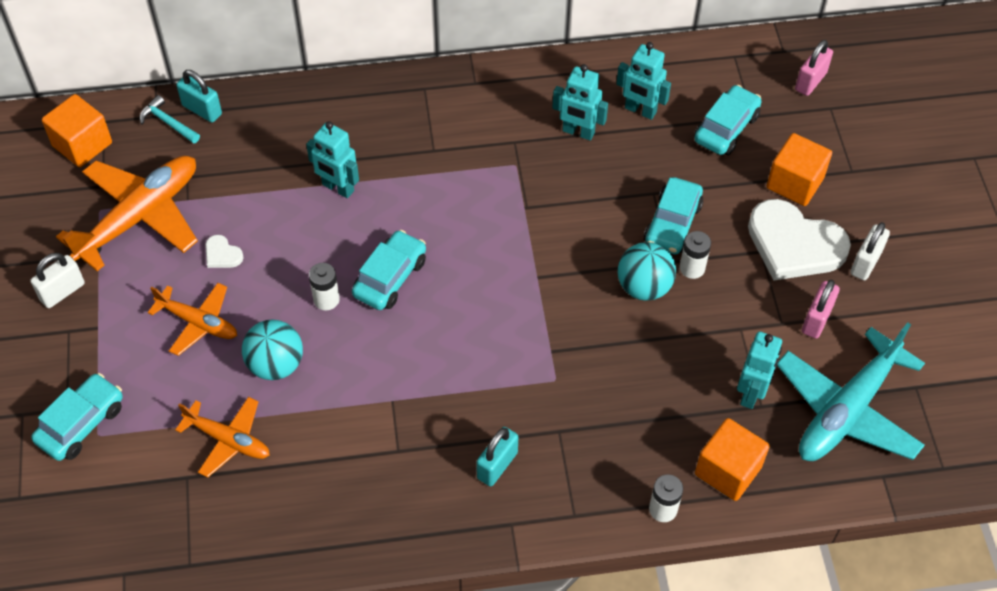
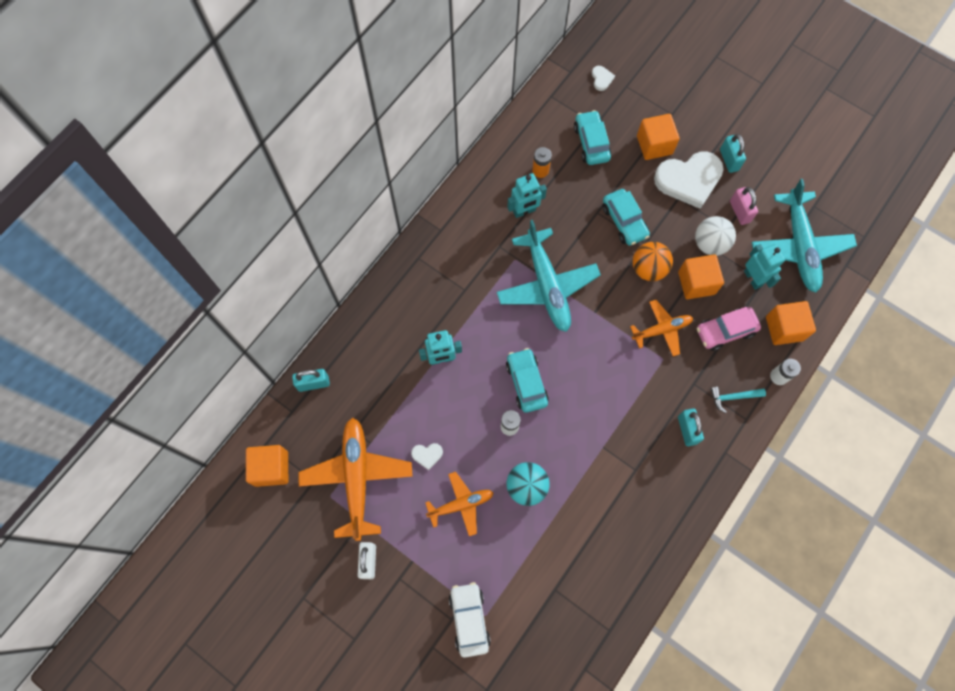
camera: 45 degrees left, 15 degrees up
turquoise car [31,373,123,461] -> white car [449,582,491,658]
turquoise hammer [139,95,200,144] -> turquoise hammer moved to [711,387,766,413]
orange plane [175,397,269,477] -> orange plane moved to [630,300,693,356]
turquoise robot [616,42,671,120] -> orange battery [532,147,552,178]
turquoise ball [618,242,676,301] -> orange ball [633,242,673,281]
white battery [680,231,711,279] -> none
pink padlock [795,40,833,96] -> white heart [592,66,615,91]
white padlock [850,222,890,280] -> turquoise padlock [720,134,746,173]
none -> turquoise plane [497,220,601,332]
none -> orange cube [678,254,724,299]
none -> white ball [695,216,736,256]
none -> pink car [697,307,761,351]

